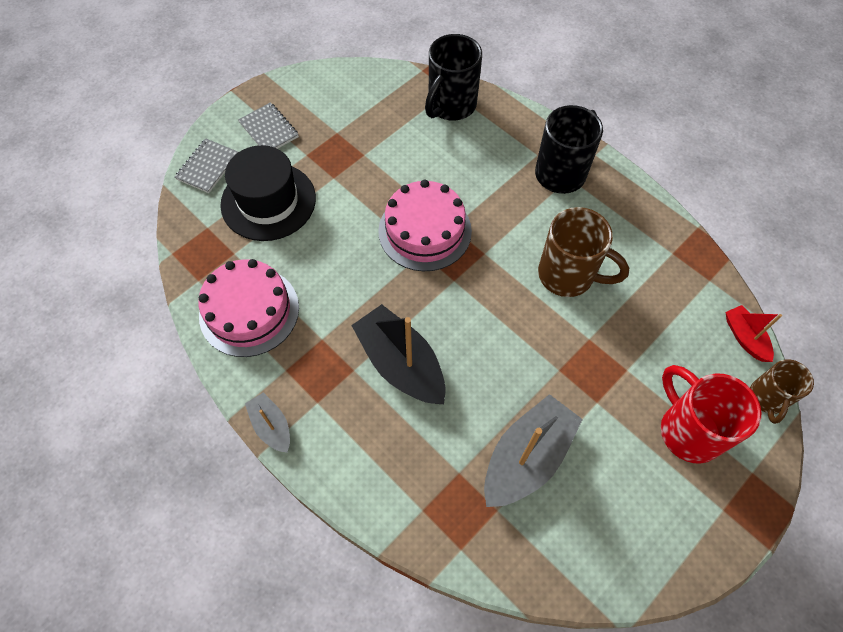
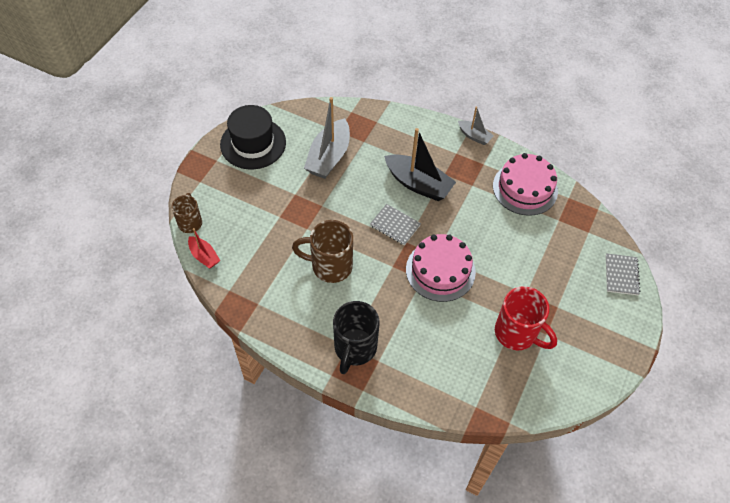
camera: 160 degrees right, 5 degrees down
black hat [220,145,316,241] -> black hat moved to [220,105,286,169]
grey notebook [238,102,299,149] -> grey notebook moved to [370,204,421,246]
black mug [425,34,482,121] -> none
red mug [661,365,761,464] -> red mug moved to [495,286,557,350]

